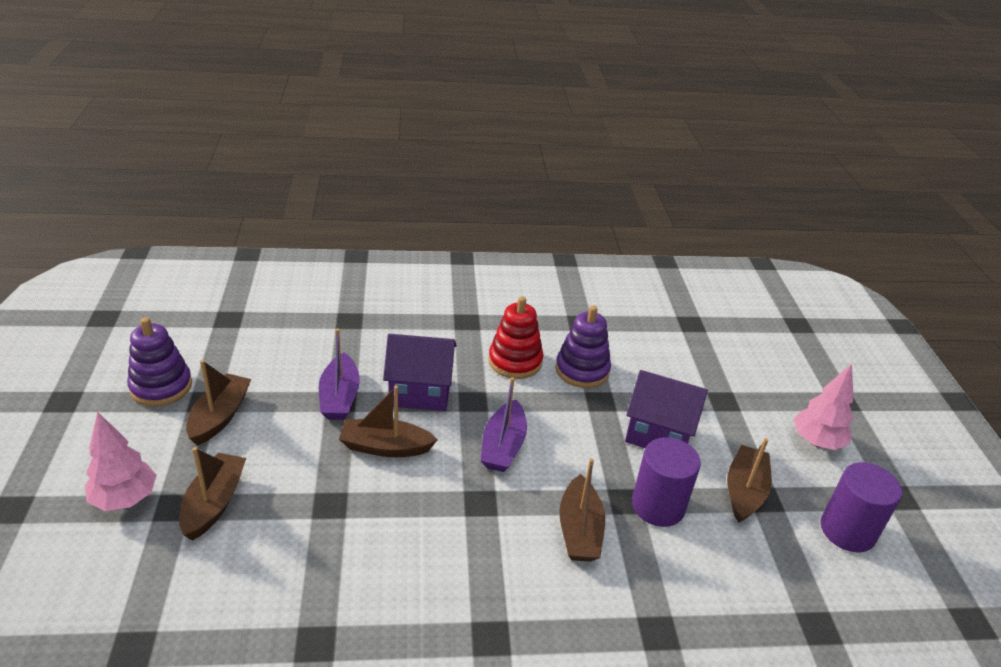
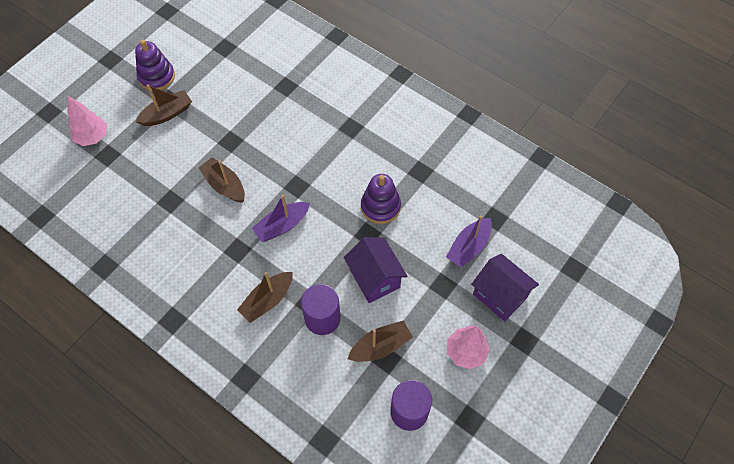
camera: 45 degrees right, 25 degrees up
brown boat [179,447,246,541] -> none
purple boat [319,329,360,420] -> purple boat moved to [446,215,492,268]
purple house [383,334,457,411] -> purple house moved to [471,254,539,321]
red stacking toy [489,296,543,379] -> none

